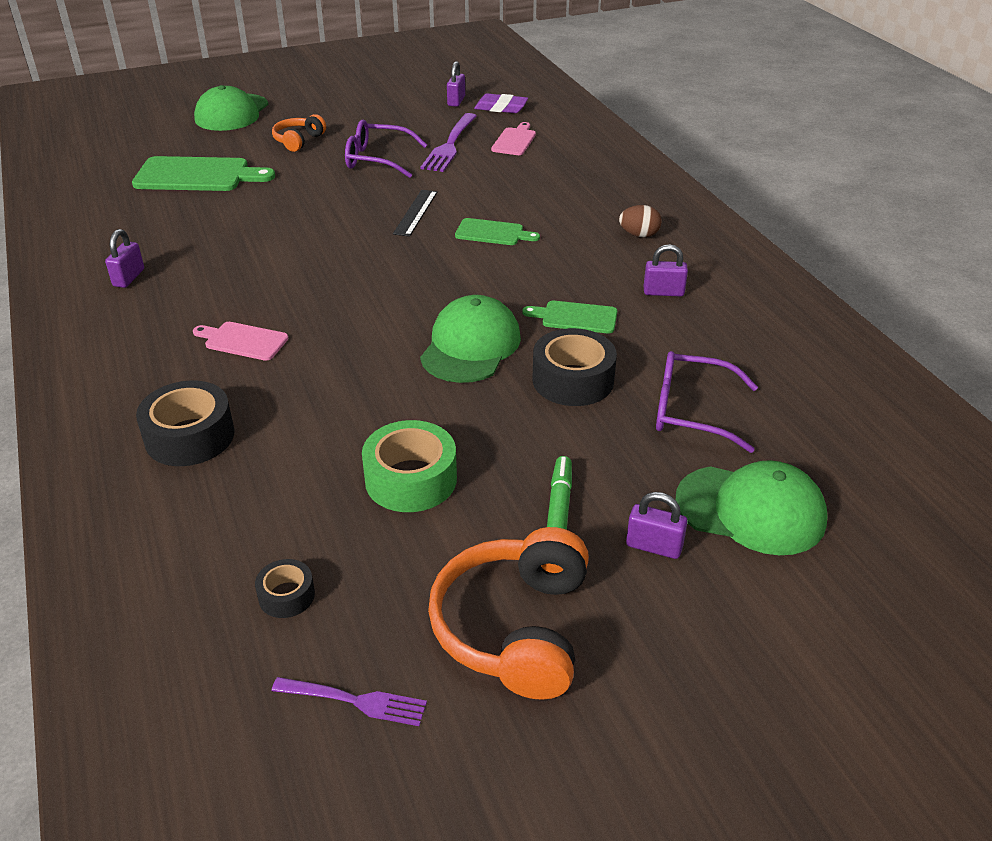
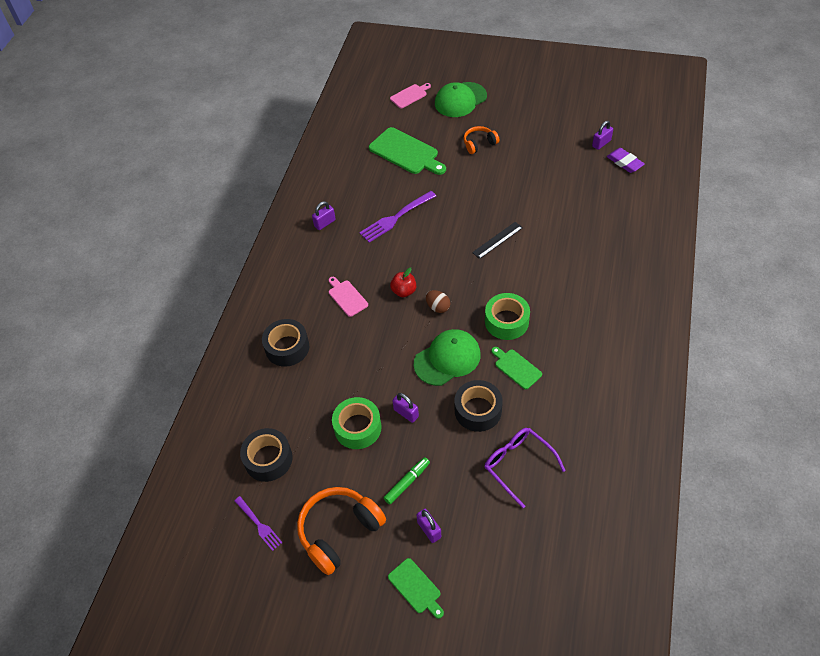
camera: 40 degrees right, 15 degrees up
black tape [255,559,315,618] -> black tape [240,428,293,482], size x1.86
purple glasses [345,120,427,178] -> none
purple fork [420,113,477,172] -> purple fork moved to [359,191,436,243]
green cutting board [455,218,540,245] -> green cutting board moved to [388,558,444,619]
pink cutting board [491,122,536,155] -> pink cutting board moved to [390,83,431,108]
brown egg [619,205,662,237] -> brown egg moved to [426,290,450,313]
purple padlock [644,244,688,296] -> purple padlock moved to [392,393,419,423]
green cap [676,460,828,555] -> none
none -> red apple [390,268,416,297]
none -> green tape [485,293,530,340]

